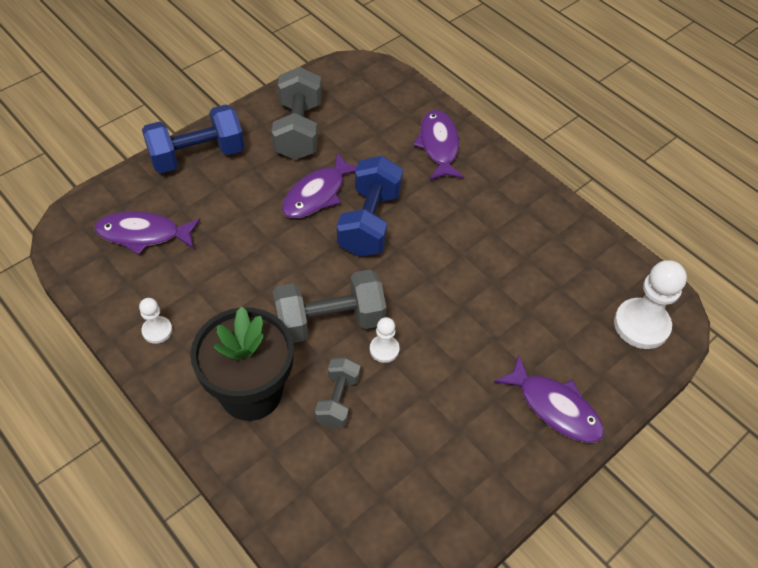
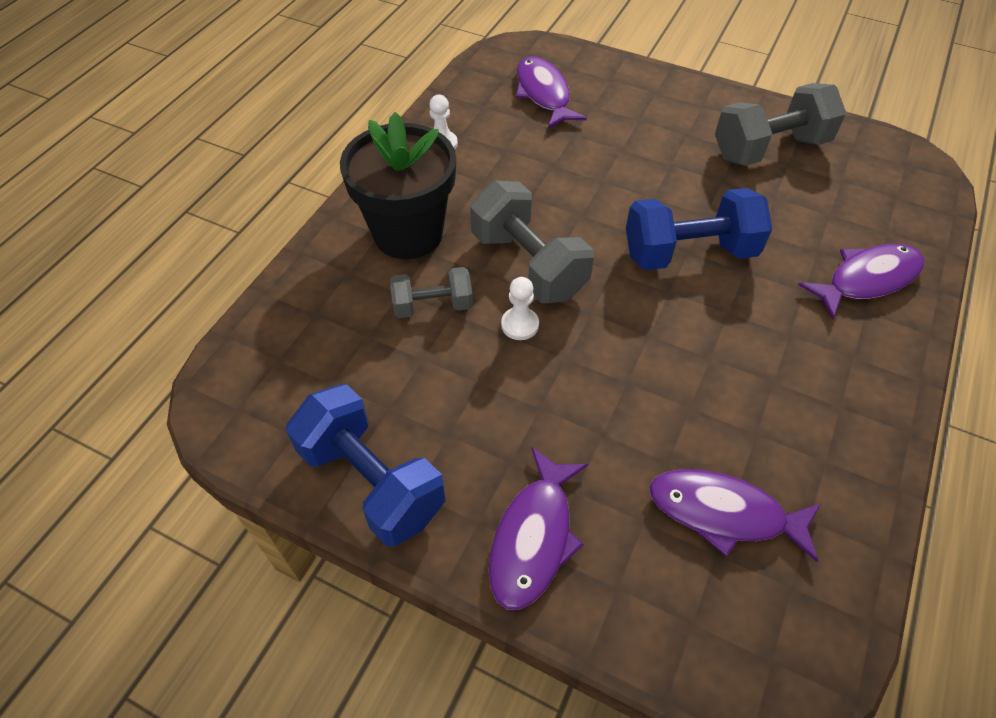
camera: 70 degrees right, 0 degrees up
blue dumbbell [142,105,245,173] -> blue dumbbell moved to [286,384,445,546]
purple fish [282,152,357,218] -> purple fish moved to [649,469,821,562]
white pawn [614,260,687,349] -> none

